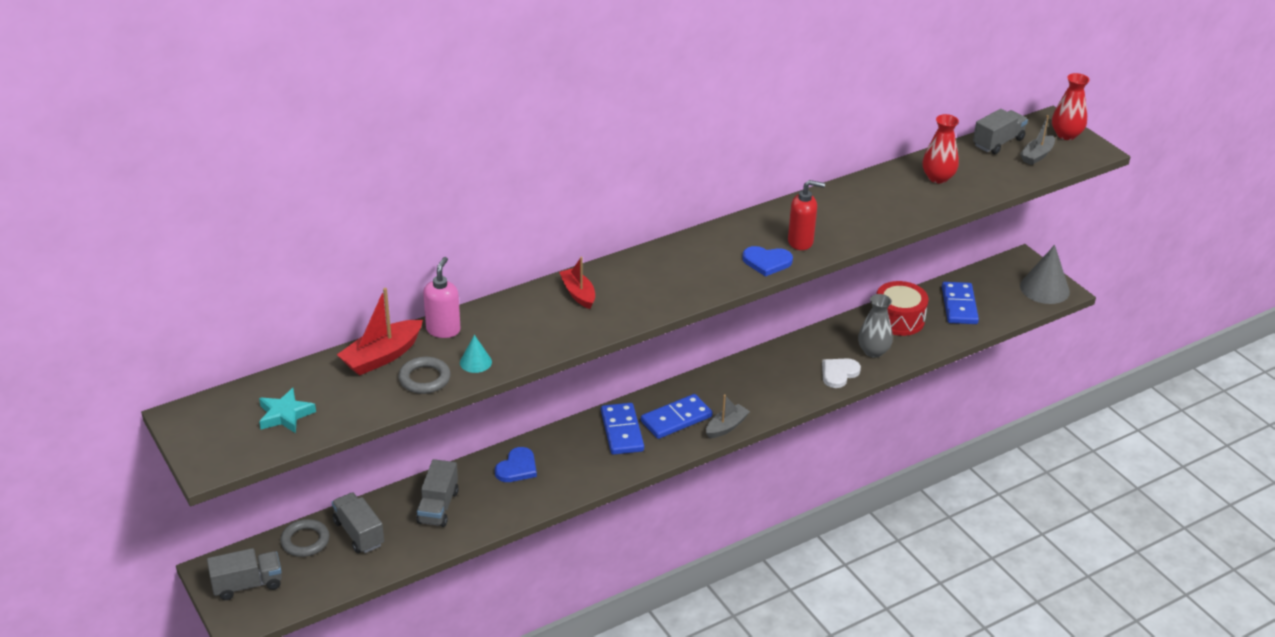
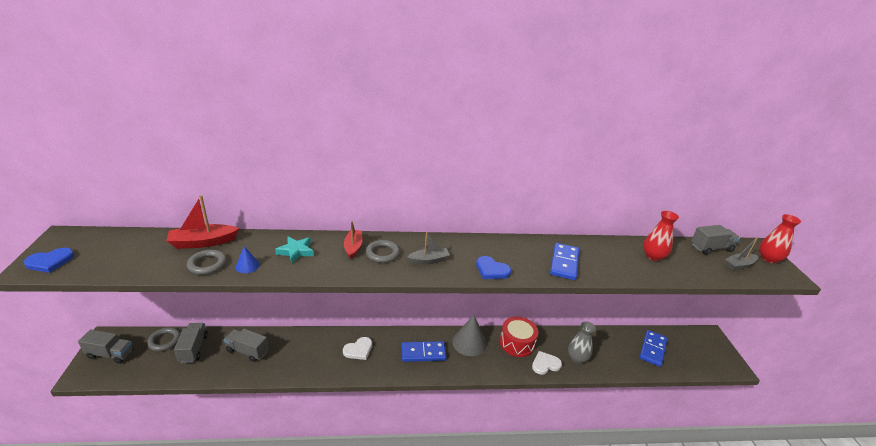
camera: 25 degrees right, 5 degrees down
turquoise star [259,388,316,433] -> turquoise star moved to [275,237,314,263]
grey truck [416,459,459,527] -> grey truck turned 75 degrees clockwise [223,329,269,362]
pink soap dispenser [423,257,461,338] -> none
turquoise cone [460,335,492,373] -> blue cone [236,246,260,273]
blue heart [495,447,537,482] -> blue heart moved to [24,247,74,273]
blue domino [601,403,644,455] -> blue domino moved to [550,243,579,280]
grey boat [706,395,750,438] -> grey boat moved to [407,232,450,265]
red soap dispenser [788,180,825,250] -> none
red drum [877,281,929,336] -> red drum moved to [500,316,539,357]
grey cone [1020,245,1070,304] -> grey cone moved to [452,315,487,356]
none -> white heart [343,337,372,360]
none -> grey ring [366,240,400,263]

